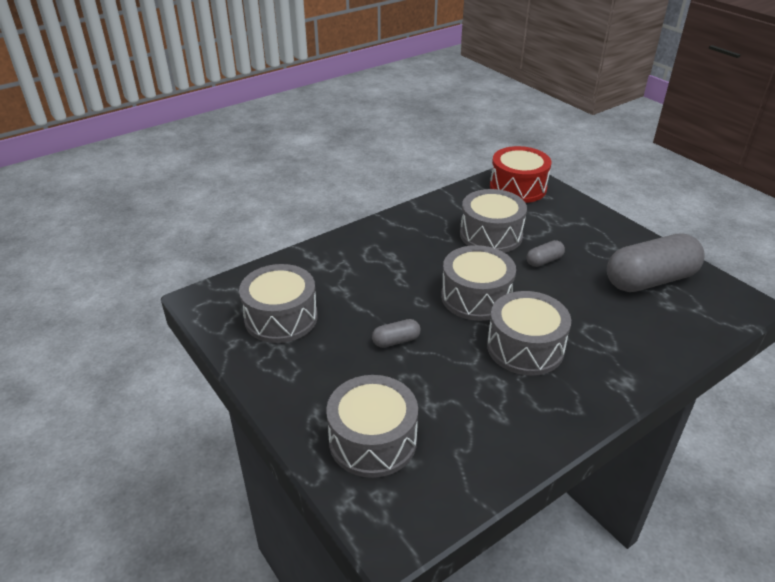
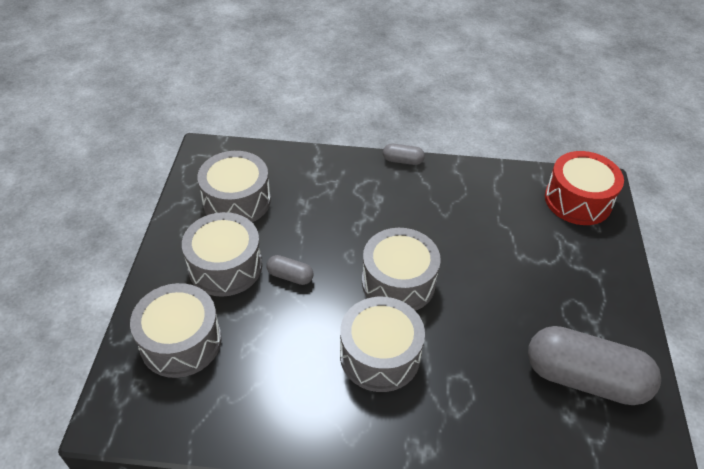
camera: 40 degrees right, 10 degrees up
grey drum [460,189,527,253] -> grey drum moved to [182,212,262,297]
grey capsule [527,240,565,267] -> grey capsule moved to [383,144,425,165]

